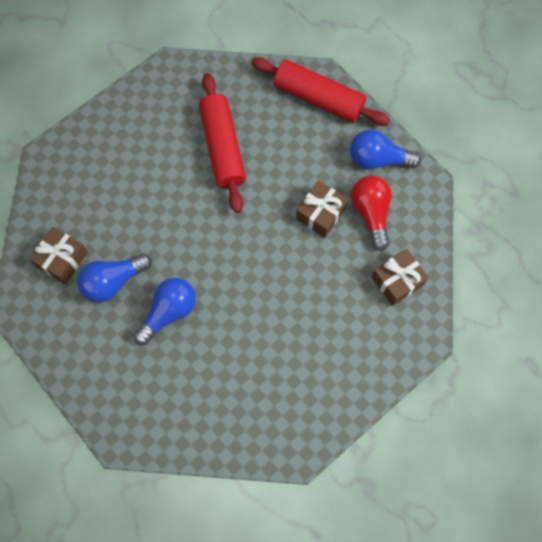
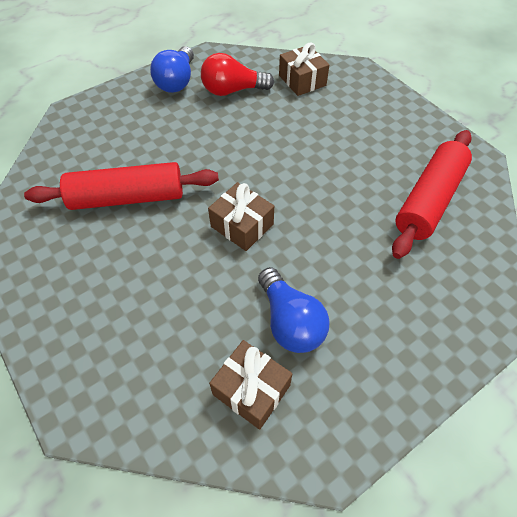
camera: 85 degrees left, 15 degrees down
blue light bulb [134,278,196,345] -> none
red rolling pin [251,57,390,126] -> red rolling pin moved to [392,130,472,259]
brown gift [296,180,348,238] -> brown gift moved to [208,182,274,251]

